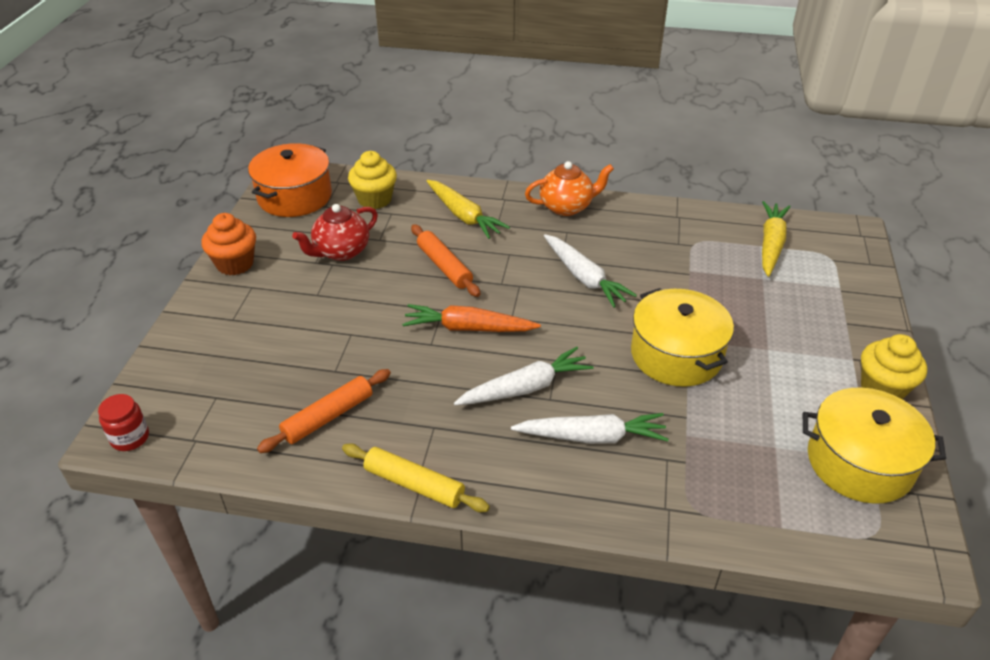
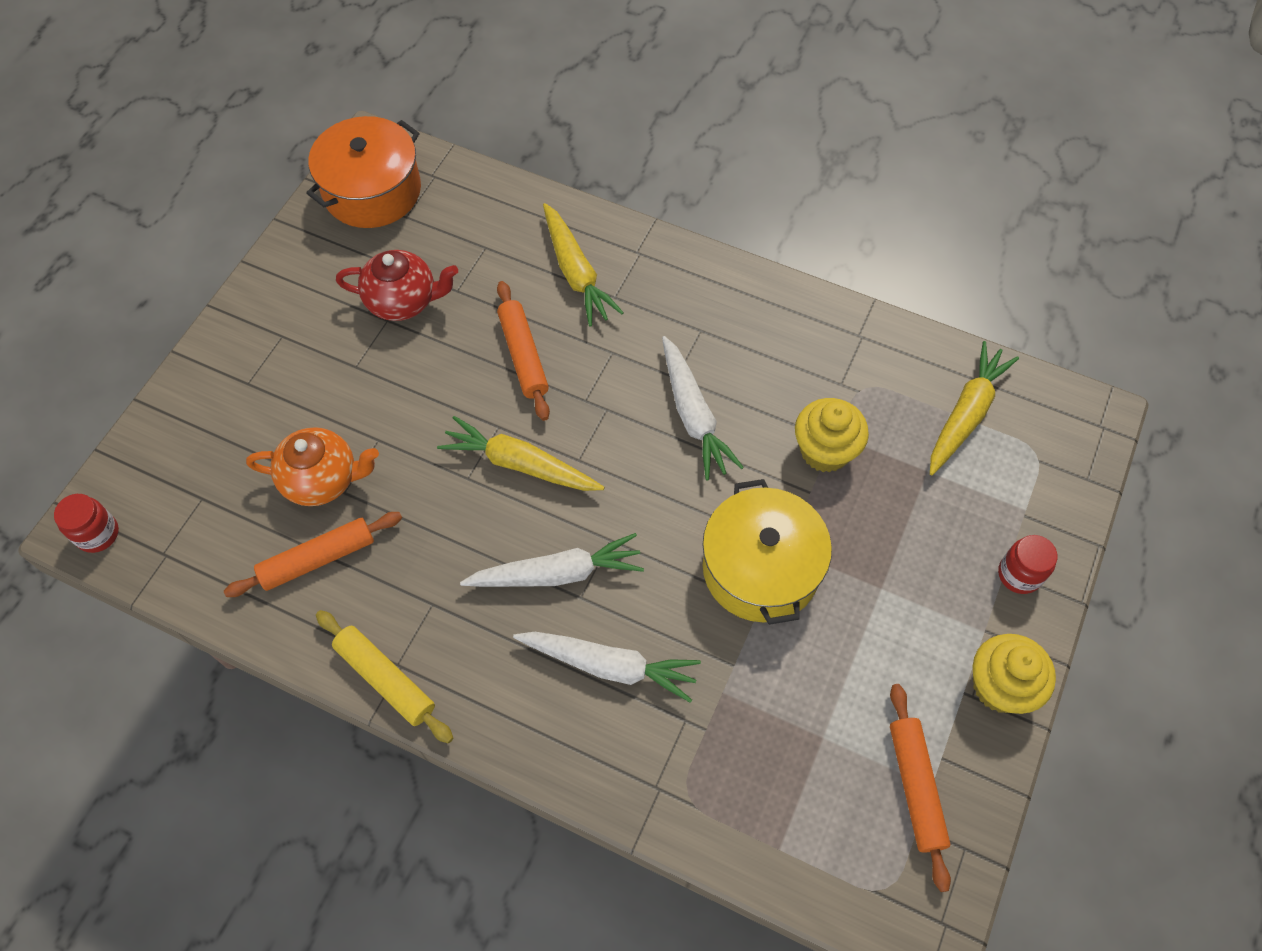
camera: 15 degrees right, 20 degrees up
orange cupcake [201,213,256,275] -> none
red teapot [292,204,378,261] -> red teapot turned 150 degrees counterclockwise [336,250,458,321]
yellow cupcake [348,151,397,209] -> yellow cupcake moved to [795,398,869,473]
orange carrot [402,304,541,332] -> yellow carrot [437,416,605,491]
orange teapot [525,161,614,216] -> orange teapot moved to [246,427,379,506]
yellow pot [803,387,946,504] -> orange rolling pin [890,684,951,892]
none -> red jar [998,535,1058,594]

